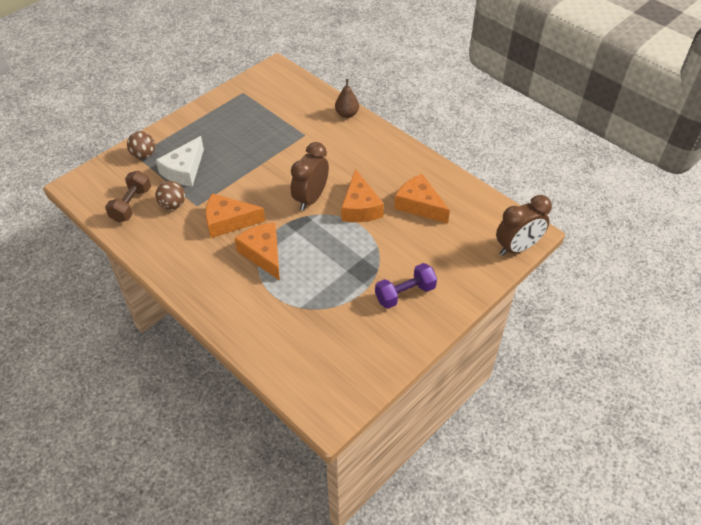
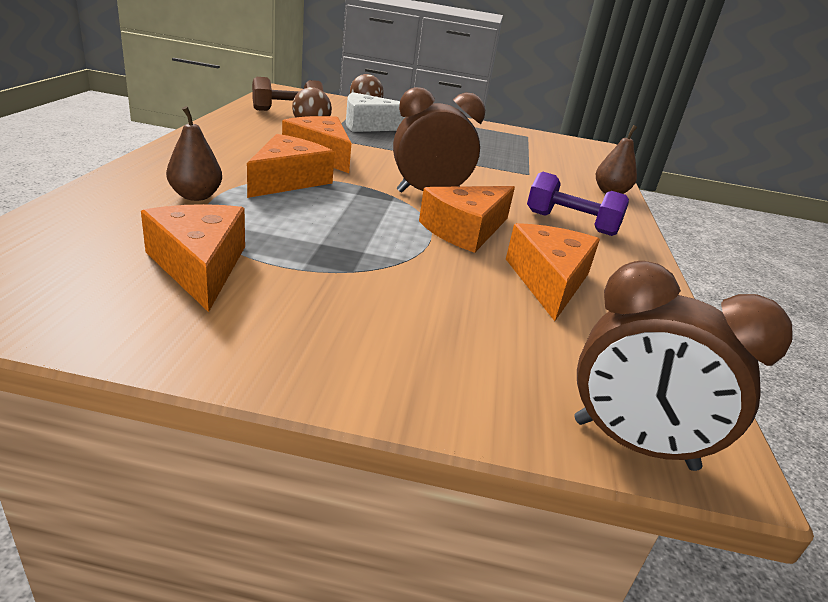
camera: 50 degrees right, 20 degrees down
purple dumbbell [375,263,437,309] -> purple dumbbell moved to [527,172,629,236]
none -> orange cheese [141,204,245,312]
none -> brown pear [166,106,222,201]

